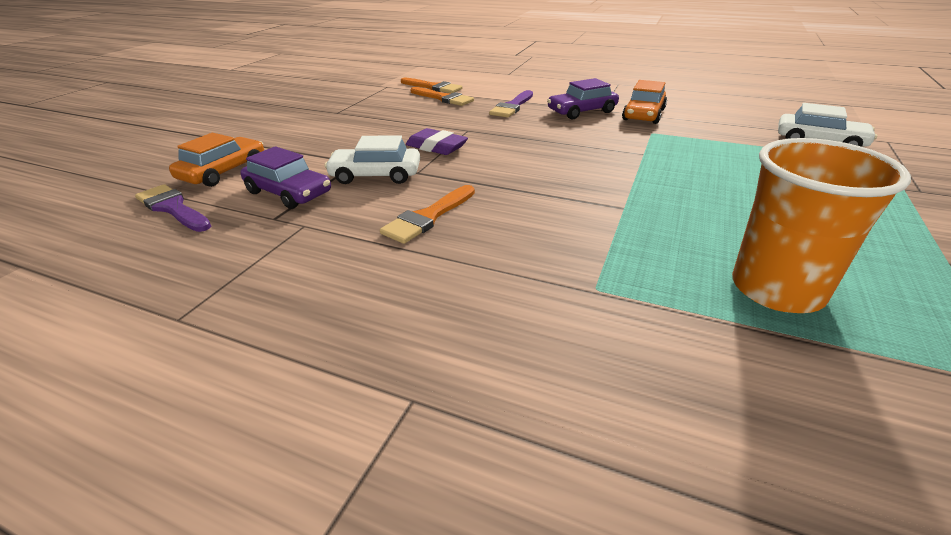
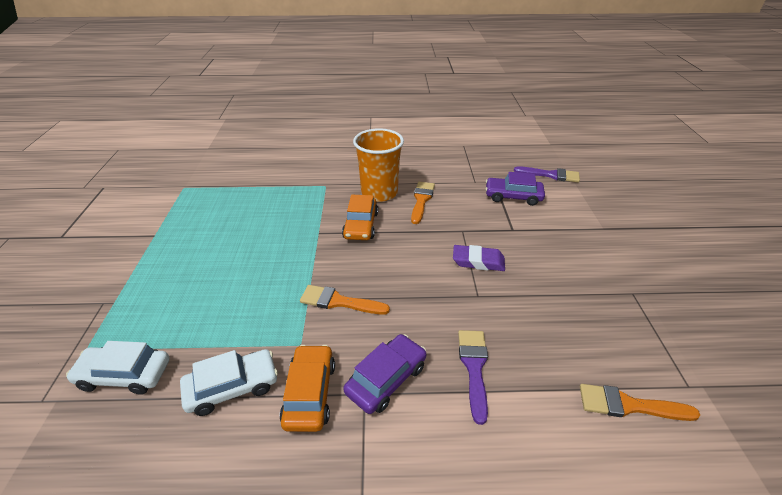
camera: 155 degrees right, 5 degrees up
orange car [169,133,264,187] -> orange car moved to [342,195,378,240]
white car [325,135,420,184] -> white car moved to [180,349,278,416]
orange brush [411,87,474,106] -> orange brush moved to [300,285,390,315]
orange cup [732,138,911,313] -> orange cup moved to [353,128,404,202]

